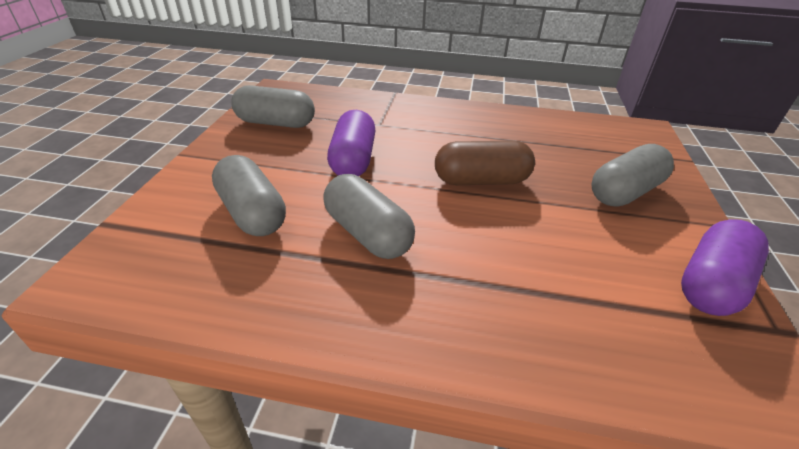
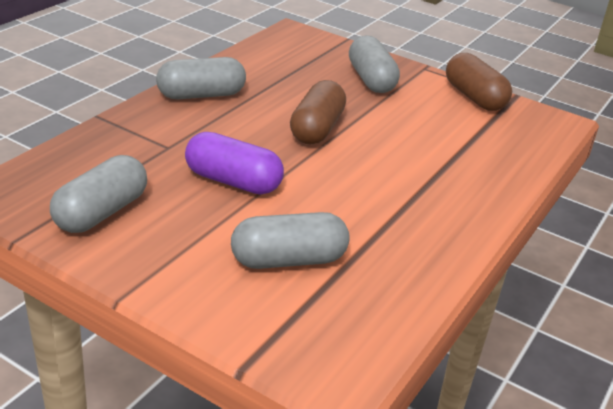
camera: 70 degrees left, 5 degrees down
grey capsule [323,174,415,259] -> grey capsule moved to [156,57,246,99]
purple capsule [681,219,769,316] -> brown capsule [446,53,512,111]

